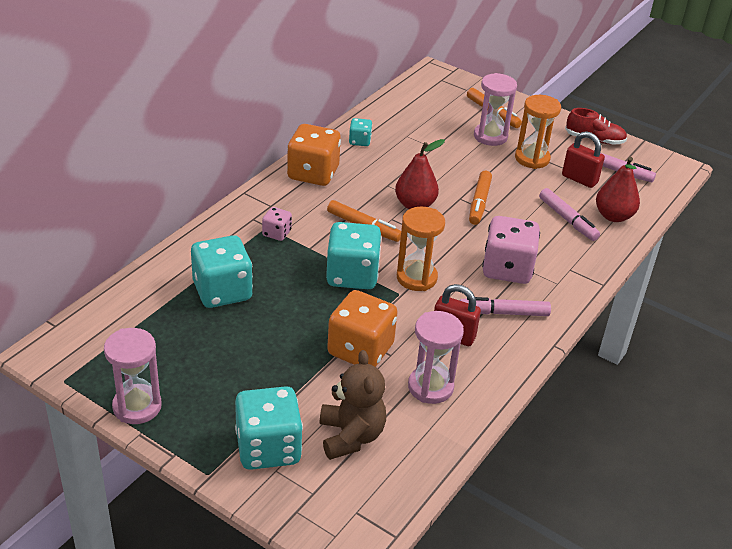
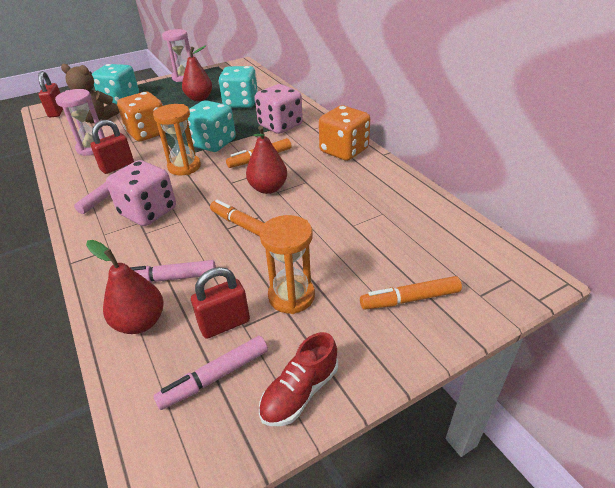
camera: 120 degrees right, 0 degrees up
pink dice [262,207,292,241] -> pink dice [255,84,303,134], size x2.02
turquoise dice [349,118,372,146] -> none
pink hourglass [474,73,517,146] -> none
none -> red padlock [38,71,63,118]
none -> red pear [182,45,212,101]

